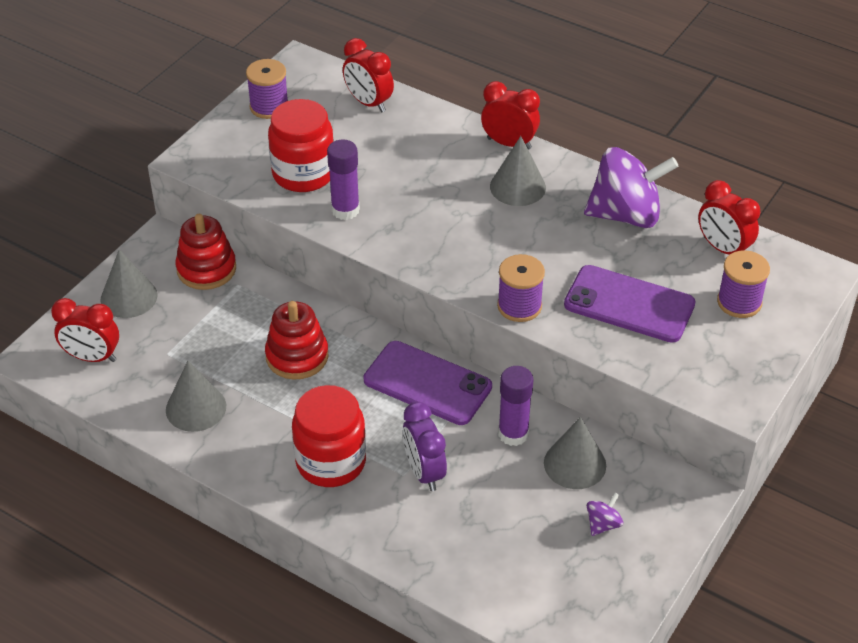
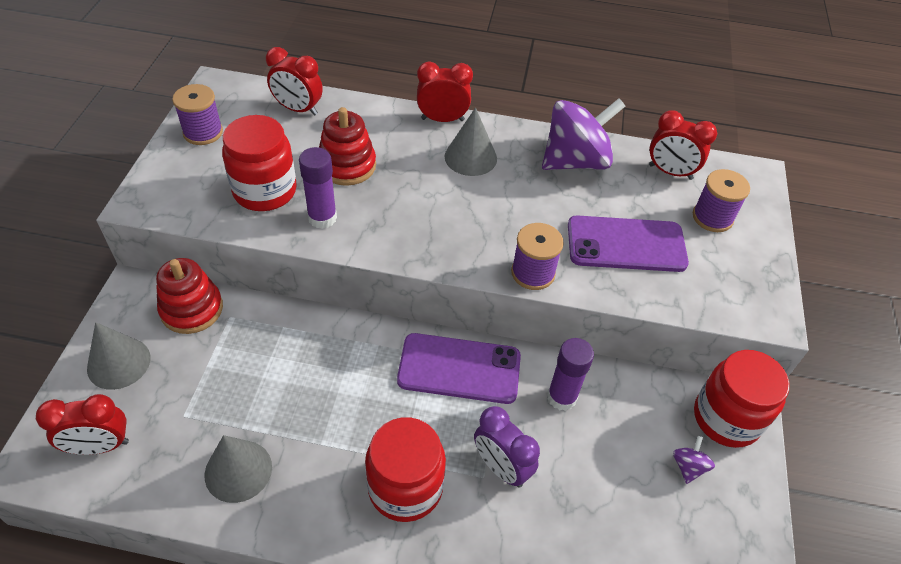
camera: 25 degrees left, 5 degrees up
red stacking toy [265,301,328,380] -> red stacking toy moved to [319,107,376,186]
grey cone [544,417,606,489] -> none
none -> red jar [694,350,789,448]

